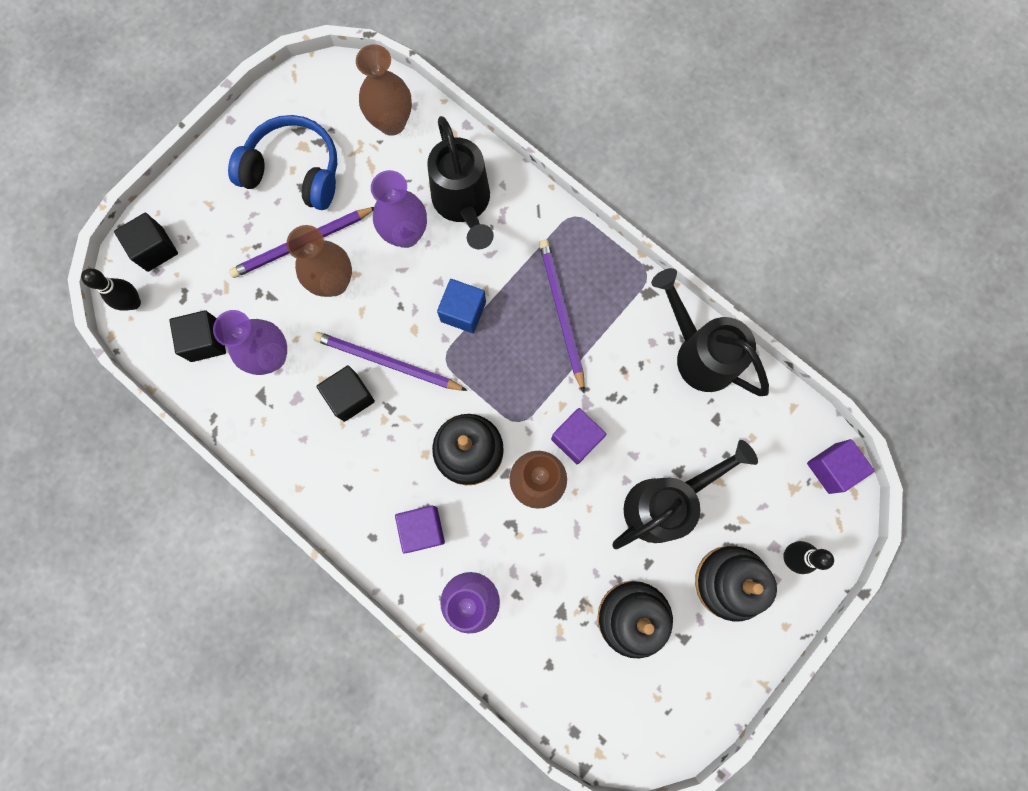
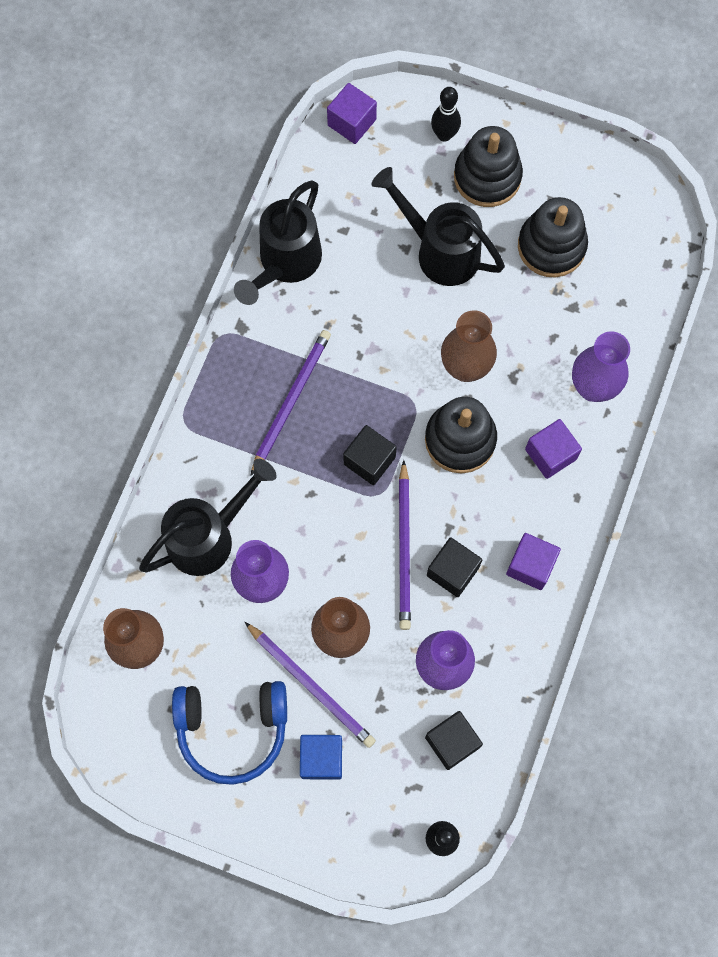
camera: 110 degrees left, 5 degrees down
black cube [114,213,178,272] -> black cube moved to [343,425,397,485]
blue headphones [228,115,337,210] -> blue headphones turned 90 degrees counterclockwise [172,681,287,785]
blue cube [437,279,486,333] -> blue cube moved to [300,735,342,780]
purple pencil [539,239,585,392] -> purple pencil turned 150 degrees clockwise [251,330,331,476]
purple cube [551,408,606,464] -> purple cube moved to [506,533,561,590]

